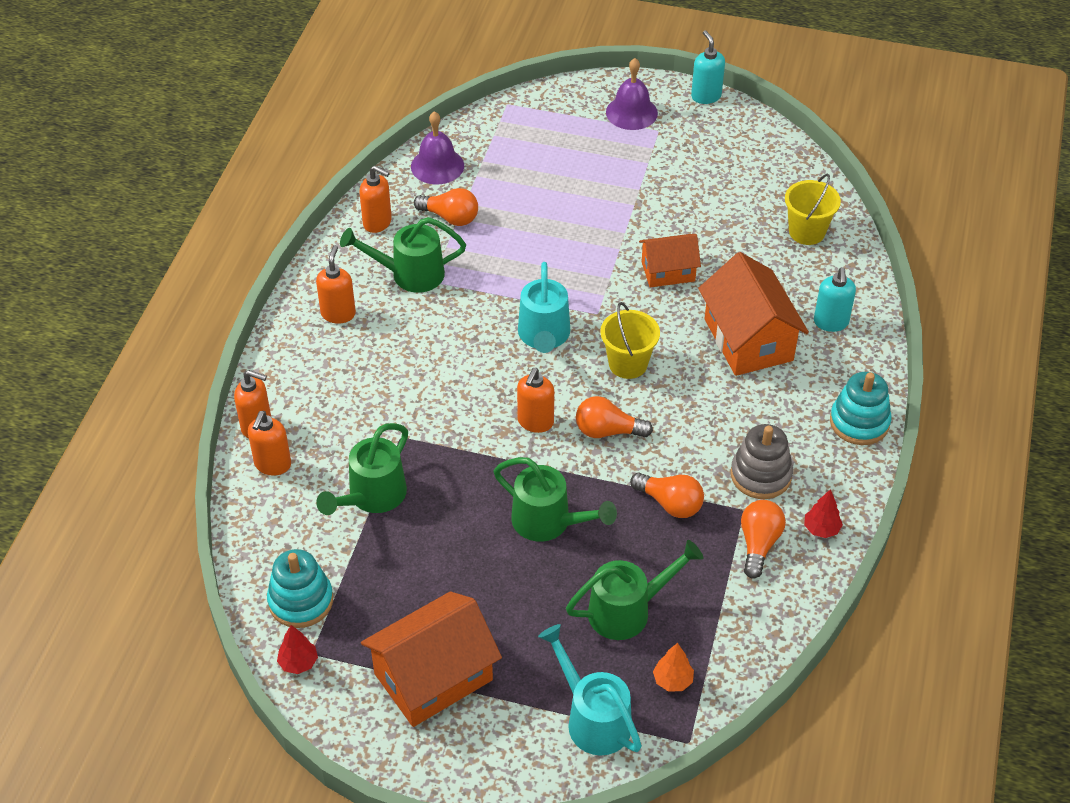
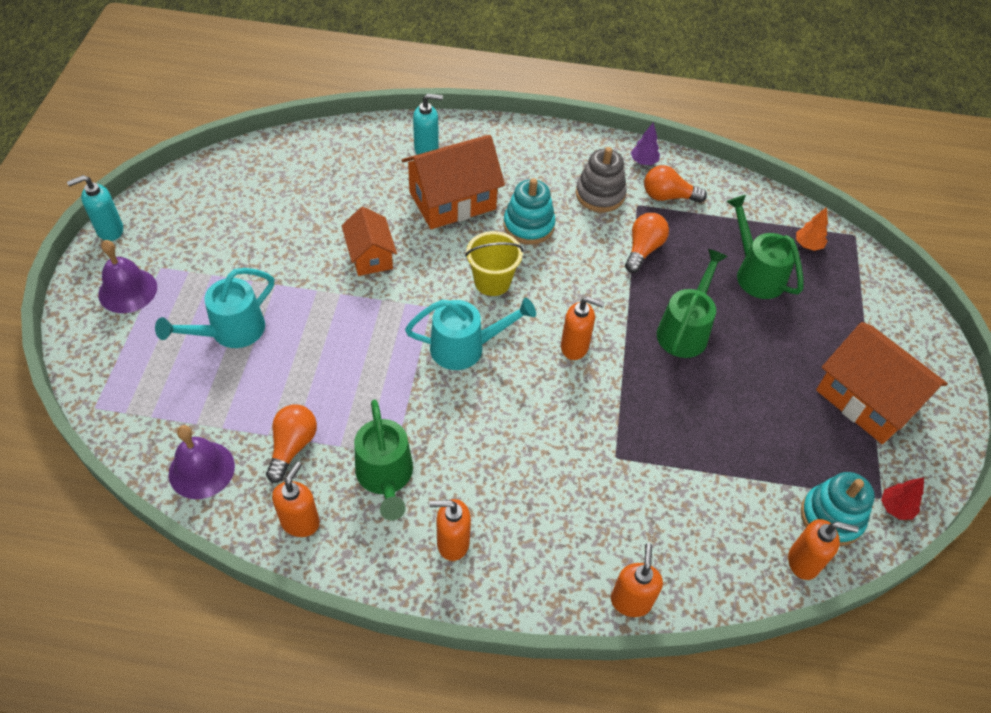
camera: 100 degrees left, 5 degrees up
orange soap dispenser [248,411,291,475] -> orange soap dispenser moved to [788,519,859,580]
green watering can [316,423,408,515] -> none
turquoise watering can [538,624,642,756] -> turquoise watering can moved to [155,268,274,348]
orange light bulb [576,396,653,438] -> none
yellow bucket [785,174,841,245] -> none
red tree [804,489,843,538] -> purple tree [631,122,660,165]
turquoise stacking toy [830,372,892,445] -> turquoise stacking toy moved to [503,178,556,245]

